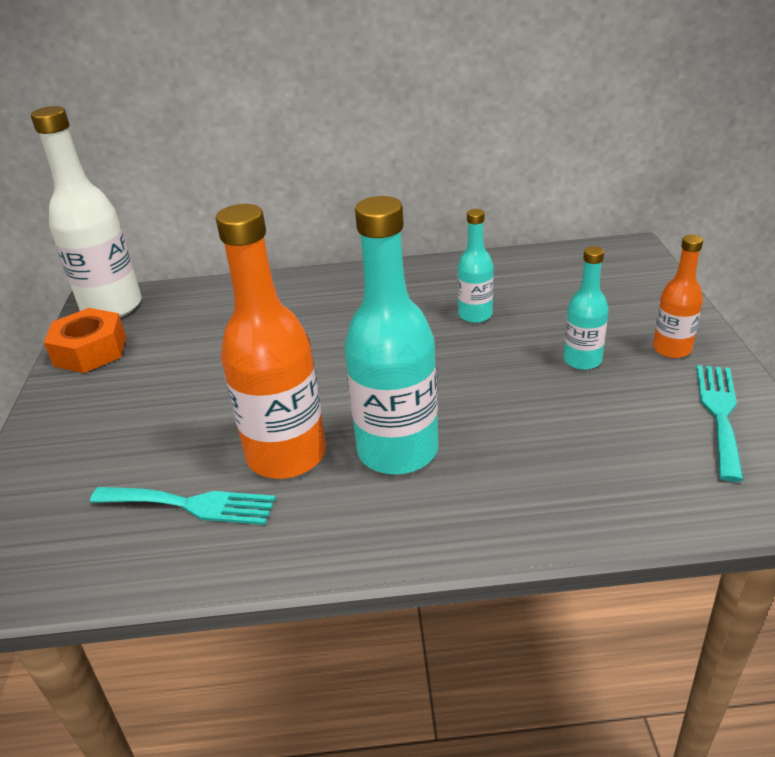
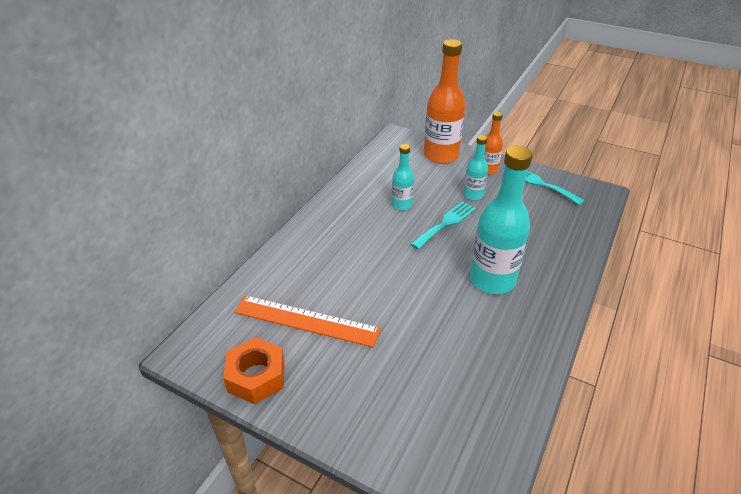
camera: 60 degrees left, 5 degrees up
white bottle [31,106,142,317] -> none
turquoise fork [90,487,276,525] -> turquoise fork moved to [411,201,476,249]
orange bottle [215,204,326,479] -> orange bottle moved to [424,39,466,164]
none -> orange ruler [234,295,381,347]

